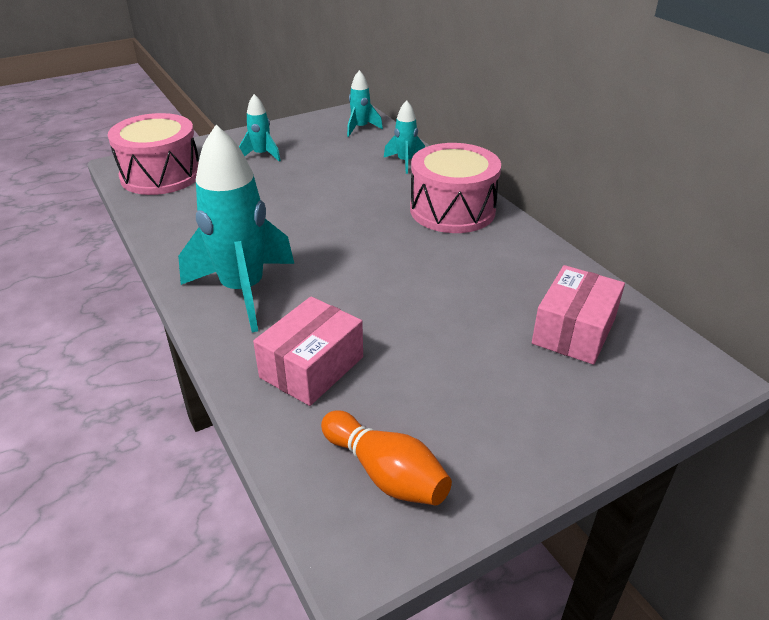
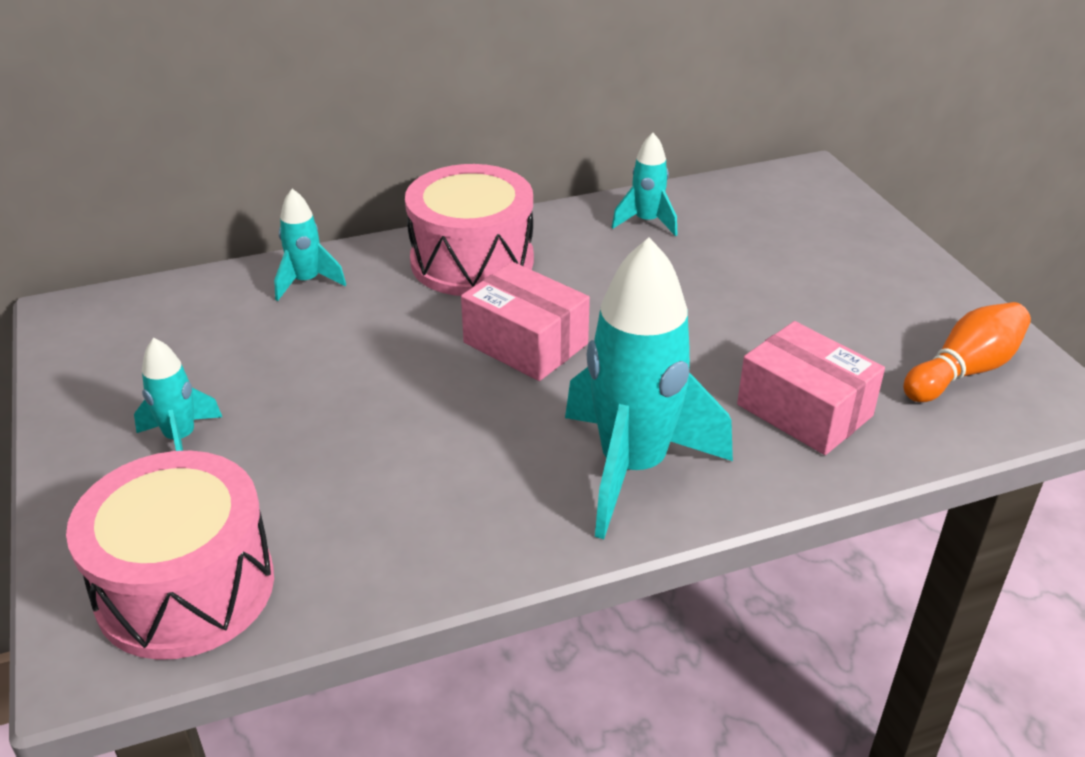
camera: 80 degrees left, 0 degrees up
turquoise rocket [347,70,383,137] -> turquoise rocket moved to [612,133,678,236]
pink box [532,265,625,365] -> pink box moved to [461,262,590,381]

